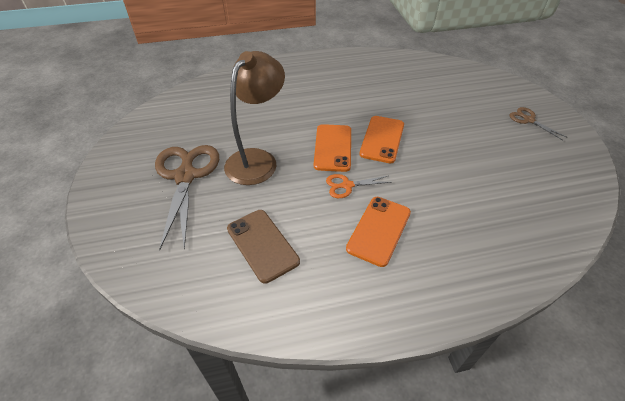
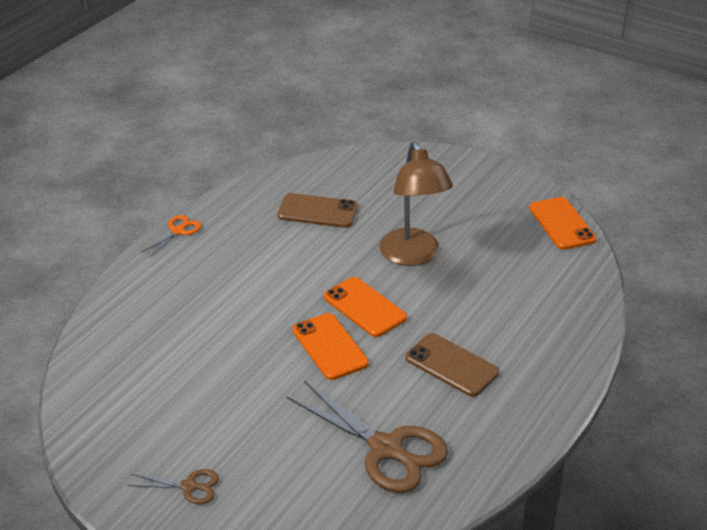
camera: 135 degrees right, 10 degrees down
brown scissors [155,145,219,250] -> brown scissors moved to [287,381,448,493]
orange scissors [326,174,392,198] -> orange scissors moved to [141,215,201,257]
orange phone [346,197,411,267] -> orange phone moved to [529,197,597,250]
none -> brown phone [405,333,499,397]

